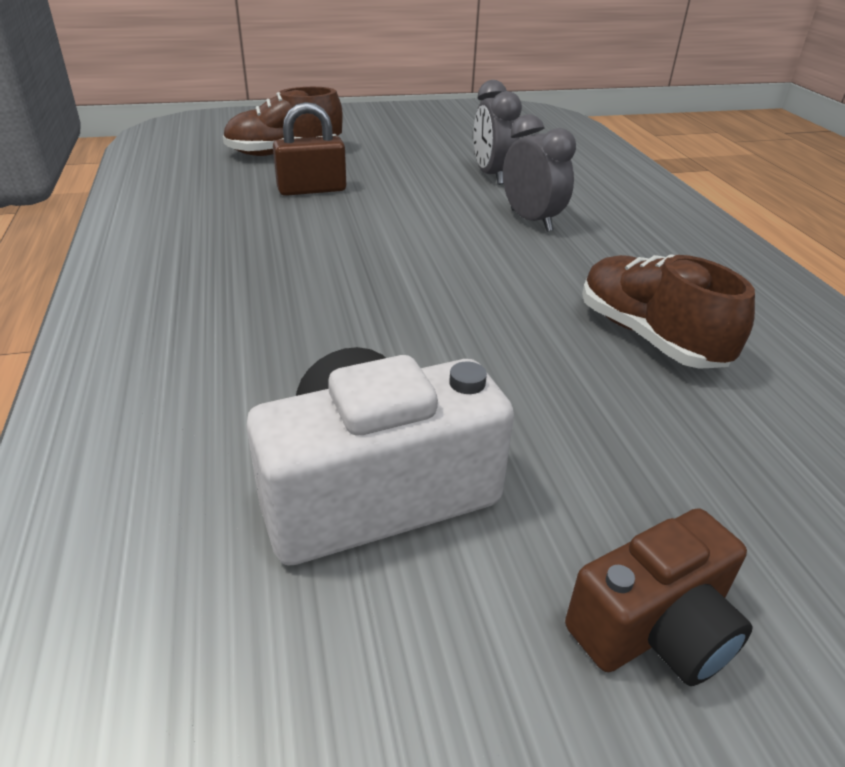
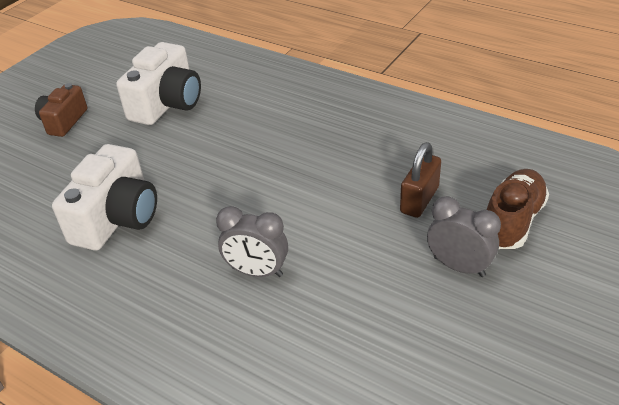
camera: 140 degrees right, 5 degrees up
grey clock [473,80,522,185] -> grey clock moved to [427,196,501,277]
brown shoe [582,254,755,369] -> white camera [52,144,157,250]

